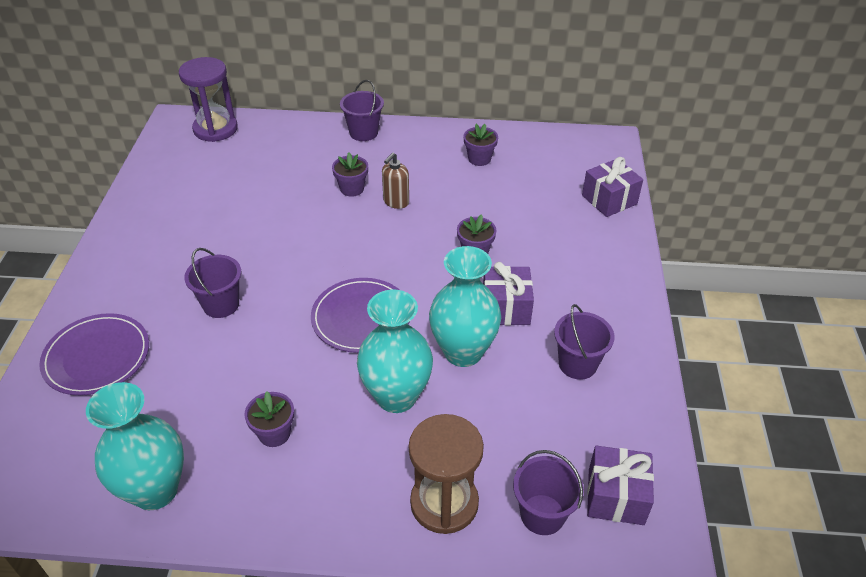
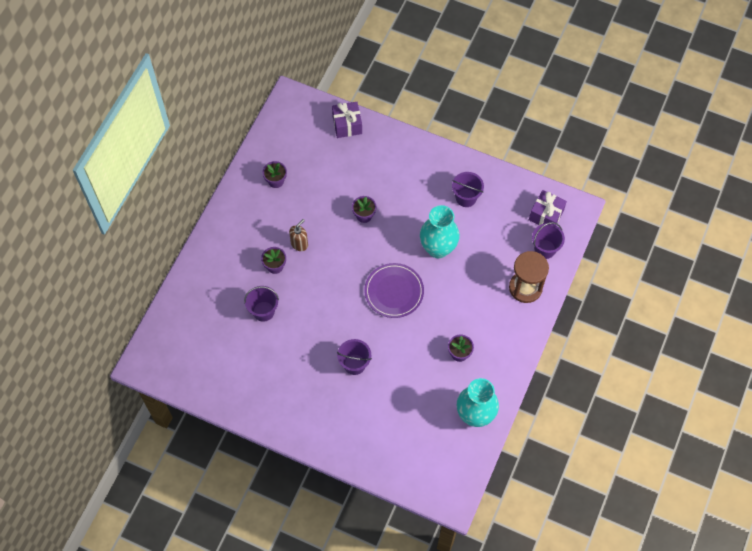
camera: 70 degrees left, 20 degrees up
purple plate [39,313,149,396] -> none
purple hourglass [179,57,238,142] -> none
purple bucket [340,80,384,141] -> purple bucket moved to [244,286,279,322]
turquoise vase [357,290,433,413] -> none
brown soap dispenser [382,153,409,209] -> brown soap dispenser turned 105 degrees counterclockwise [289,219,308,251]
purple gift [483,262,534,325] -> none

